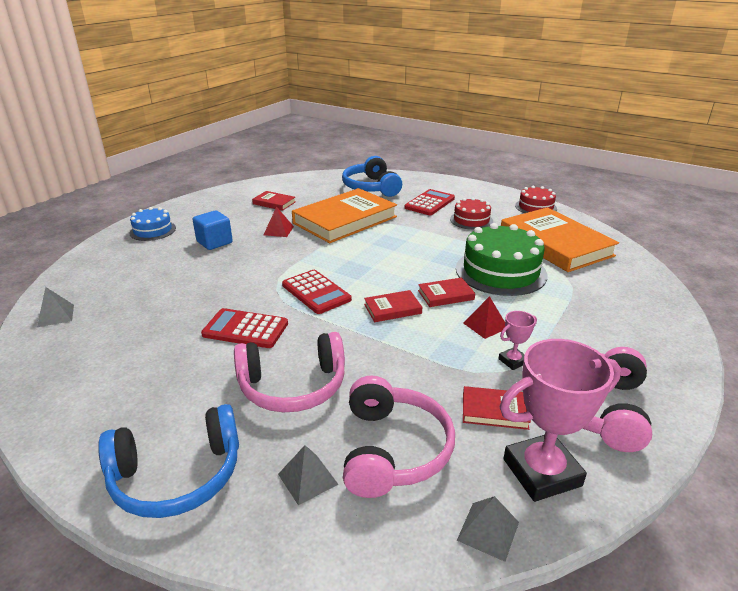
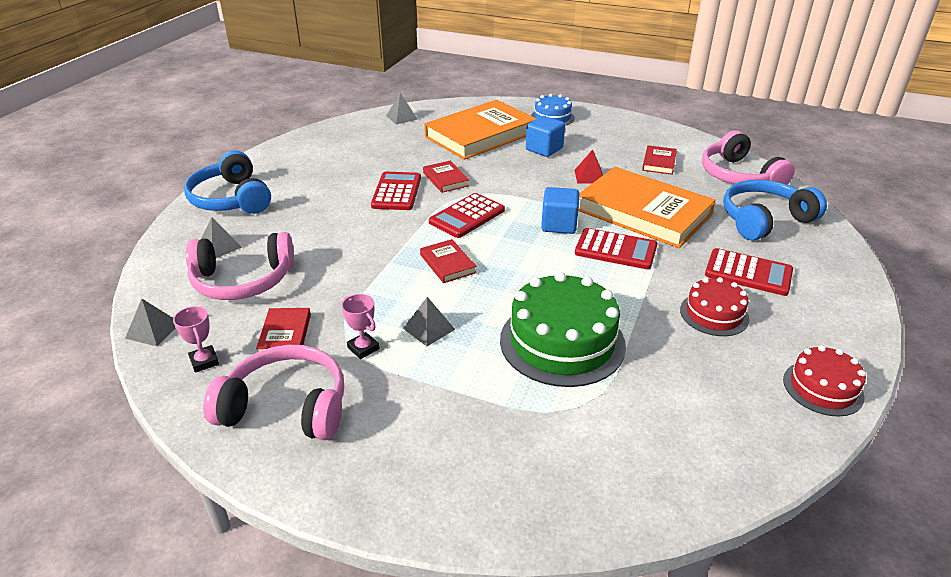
camera: 80 degrees right, 5 degrees up
pink headphones [234,332,345,412] -> pink headphones moved to [702,130,795,185]
red book [418,277,475,307] -> red book moved to [423,161,470,193]
red pyramid [463,296,505,339] -> grey pyramid [403,297,455,346]
pink trophy [500,339,621,502] -> pink trophy [173,306,219,373], size x0.47
orange book [501,207,619,272] -> orange book moved to [424,100,537,160]
none -> blue cube [541,187,579,234]
none -> red calculator [575,228,658,269]

